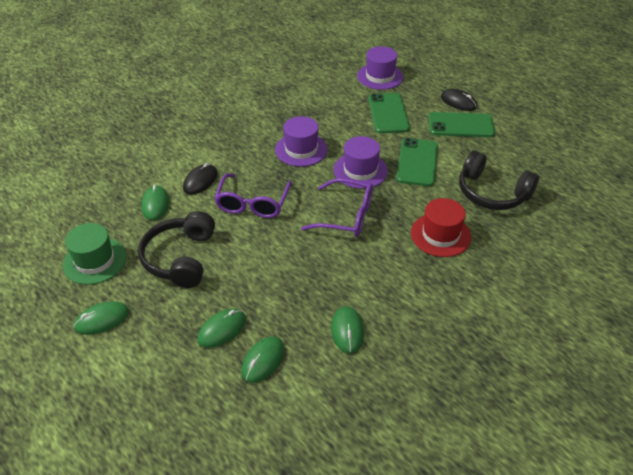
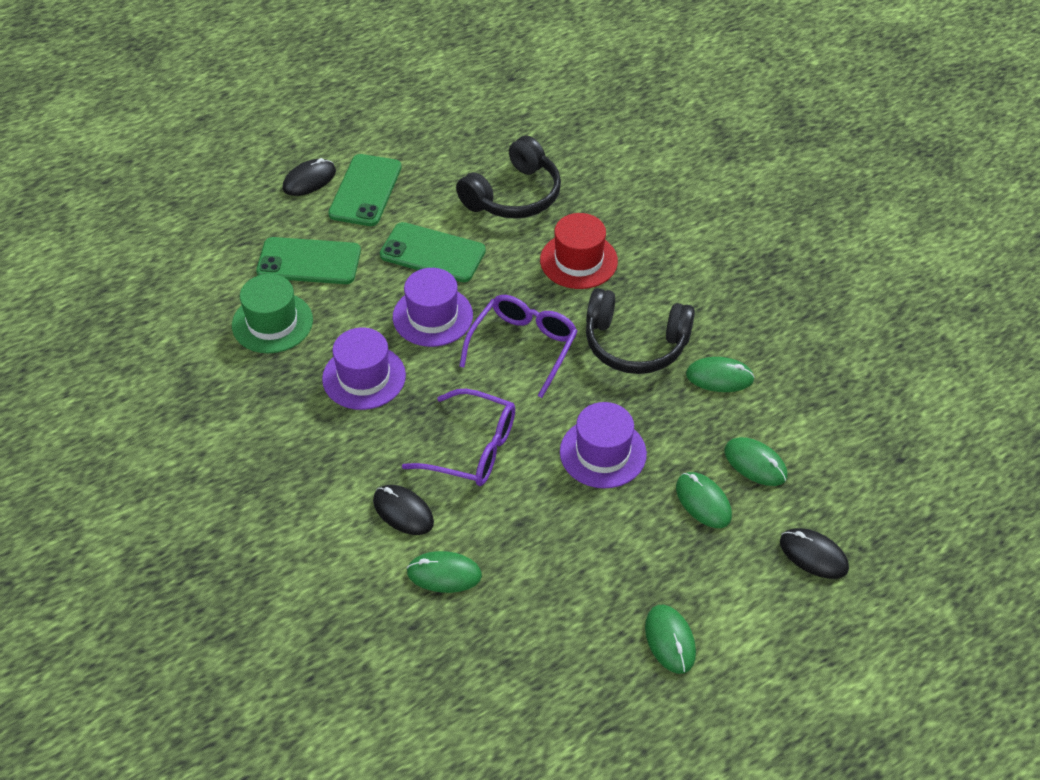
camera: 80 degrees left, 5 degrees up
green hat [63,223,127,285] -> green hat moved to [232,274,313,353]
black headphones [138,211,215,288] -> black headphones moved to [586,288,695,374]
purple hat [357,46,403,90] -> purple hat moved to [560,402,647,488]
none -> black mouse [780,528,849,579]

